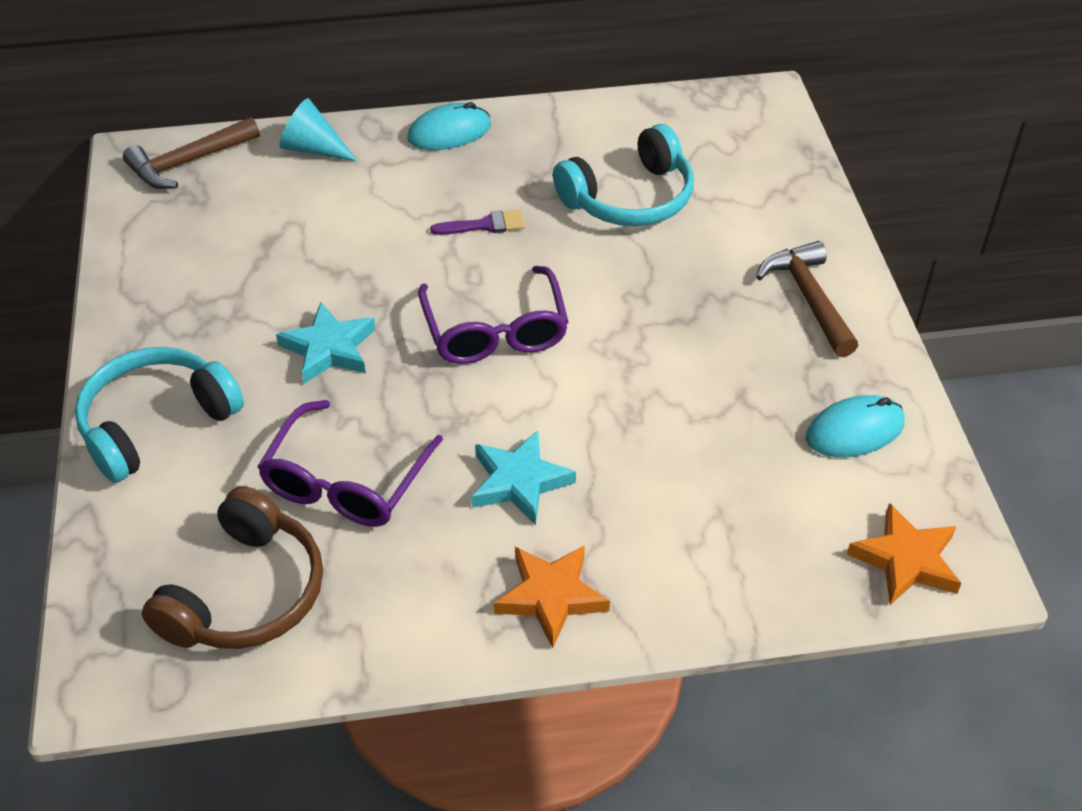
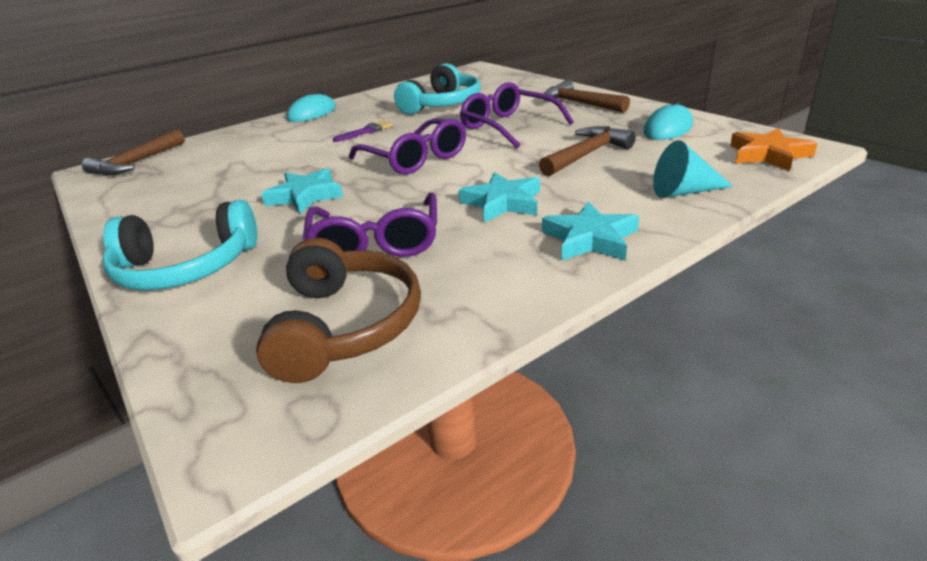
camera: 25 degrees left, 15 degrees down
turquoise headphones [75,347,244,483] -> turquoise headphones turned 120 degrees counterclockwise [102,200,257,291]
turquoise cone [279,98,358,161] -> turquoise cone moved to [653,140,733,198]
orange star [493,545,610,648] -> turquoise star [542,201,639,261]
none -> purple glasses [460,82,574,148]
none -> brown hammer [539,126,636,176]

